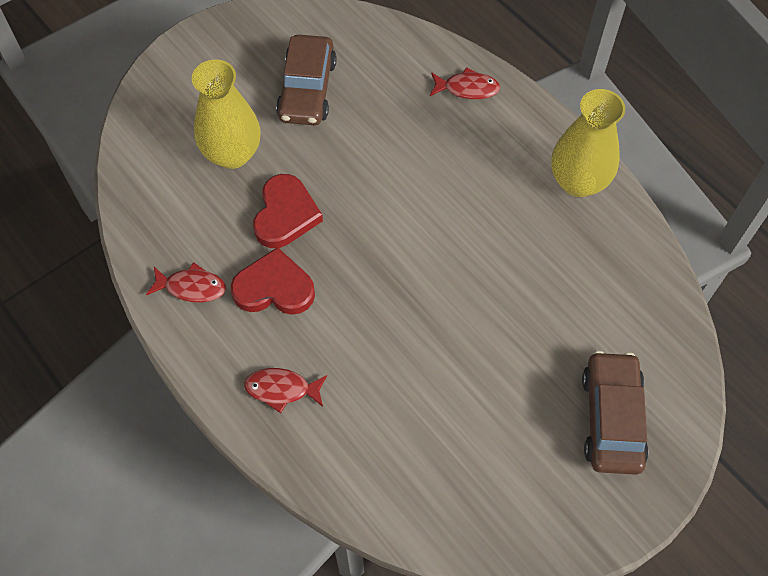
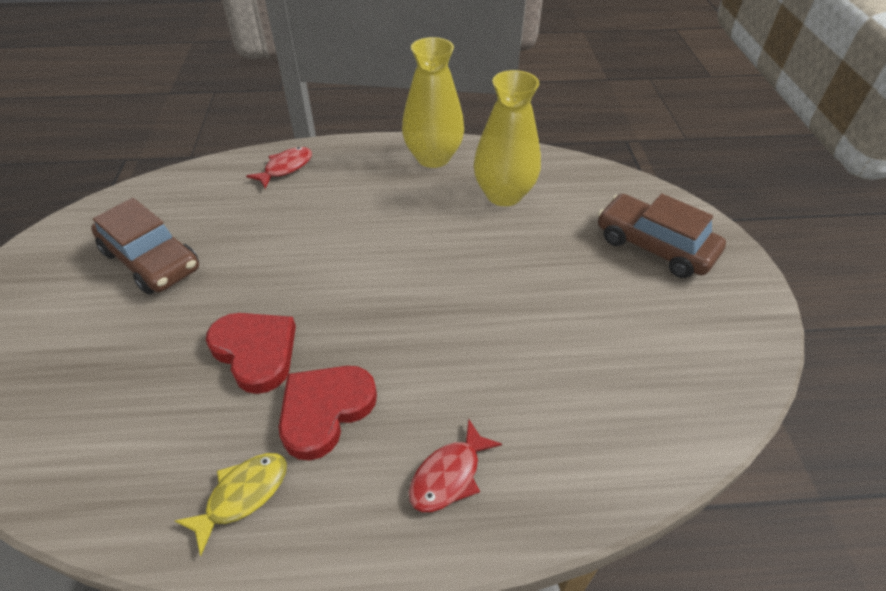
camera: 55 degrees left, 15 degrees down
red fish [146,263,226,303] -> yellow fish [175,453,287,556]
yellow vase [192,59,260,169] -> yellow vase moved to [474,70,541,206]

